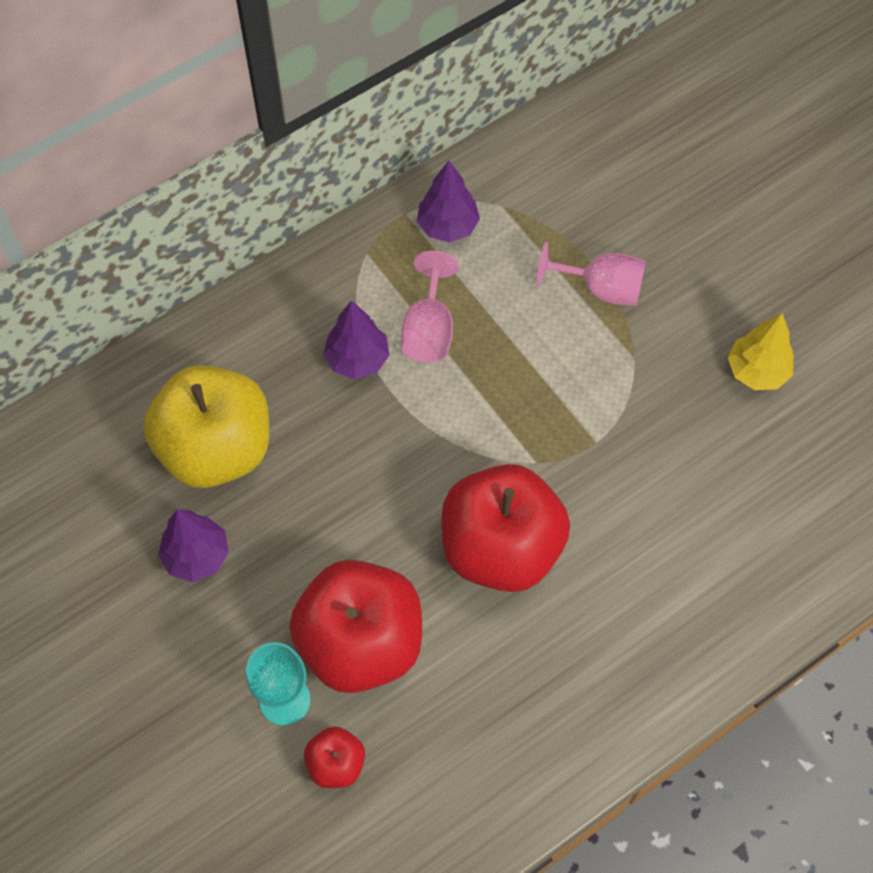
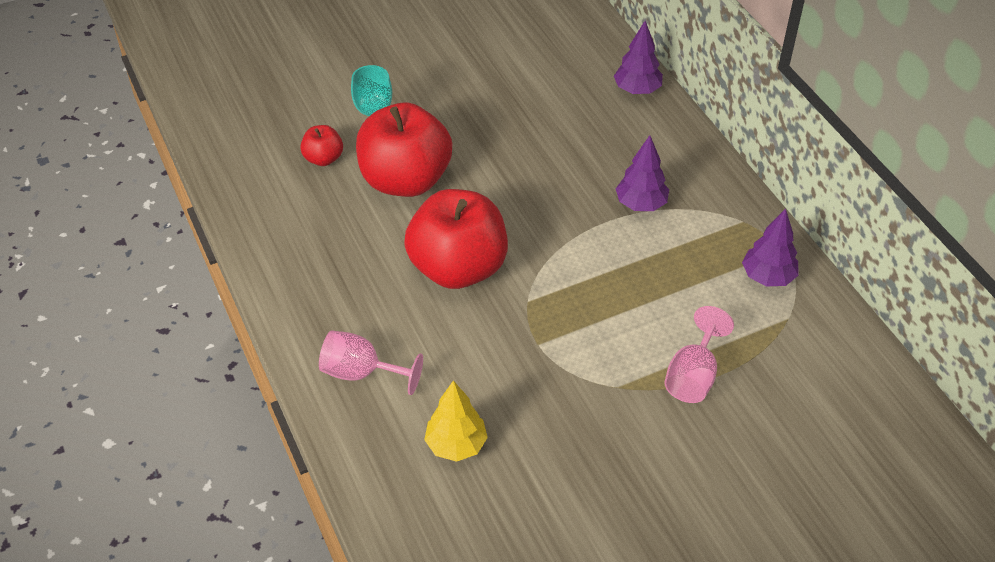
camera: 100 degrees right, 15 degrees down
yellow apple [144,365,269,488] -> none
purple tree [158,509,229,582] -> purple tree moved to [614,21,663,94]
pink goblet [401,251,459,362] -> pink goblet moved to [319,331,423,395]
yellow tree [728,313,794,390] -> yellow tree moved to [424,380,488,462]

